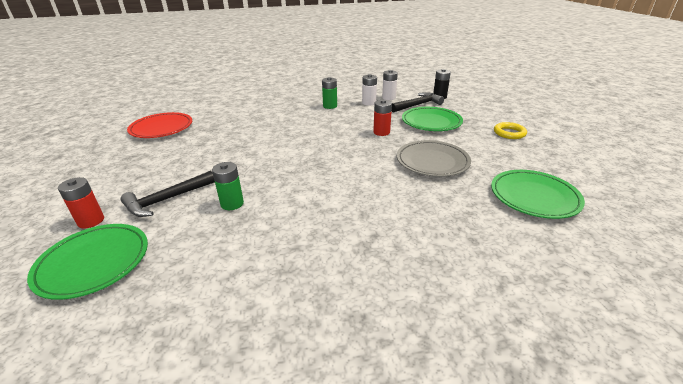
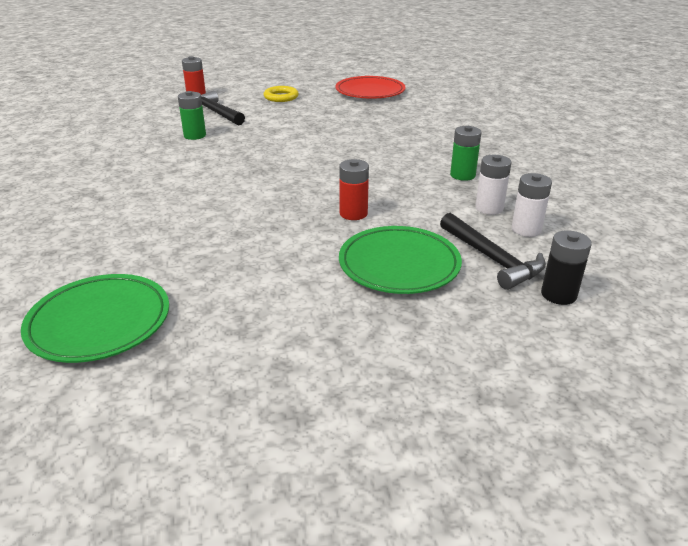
camera: 90 degrees right, 0 degrees up
green plate [27,224,148,300] -> none
grey plate [397,140,471,177] -> none
yellow ring [494,122,527,139] -> yellow ring moved to [264,86,299,102]

